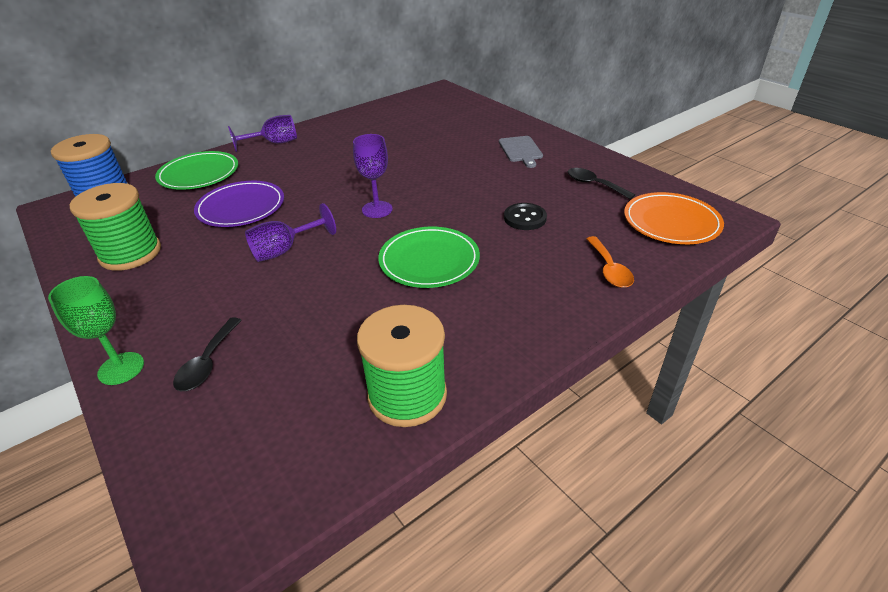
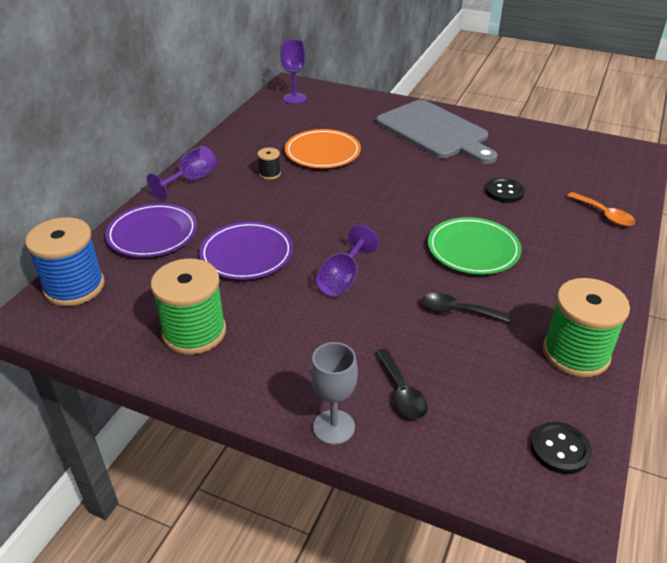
camera: 30 degrees left, 0 degrees up
green goblet [48,276,144,385] -> grey goblet [310,342,358,445]
green plate [155,151,238,190] -> purple plate [105,203,197,257]
purple goblet [353,134,392,218] -> purple goblet moved to [280,39,306,104]
grey cutting board [499,136,543,168] -> grey cutting board [376,100,497,164], size x2.13
black spoon [568,168,635,199] -> black spoon moved to [422,293,511,323]
orange plate [624,192,724,244] -> orange plate moved to [285,129,361,168]
none -> black spool [257,148,281,180]
none -> black button [531,422,592,474]

